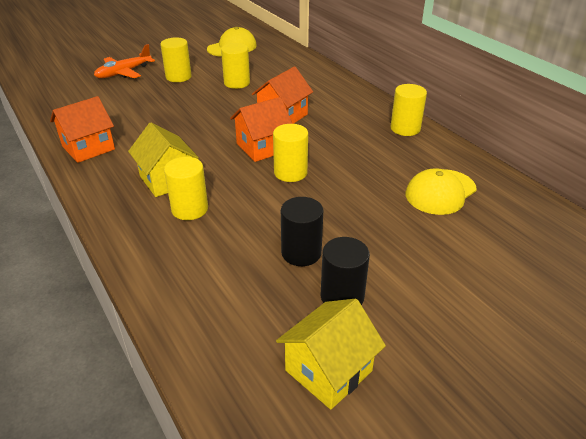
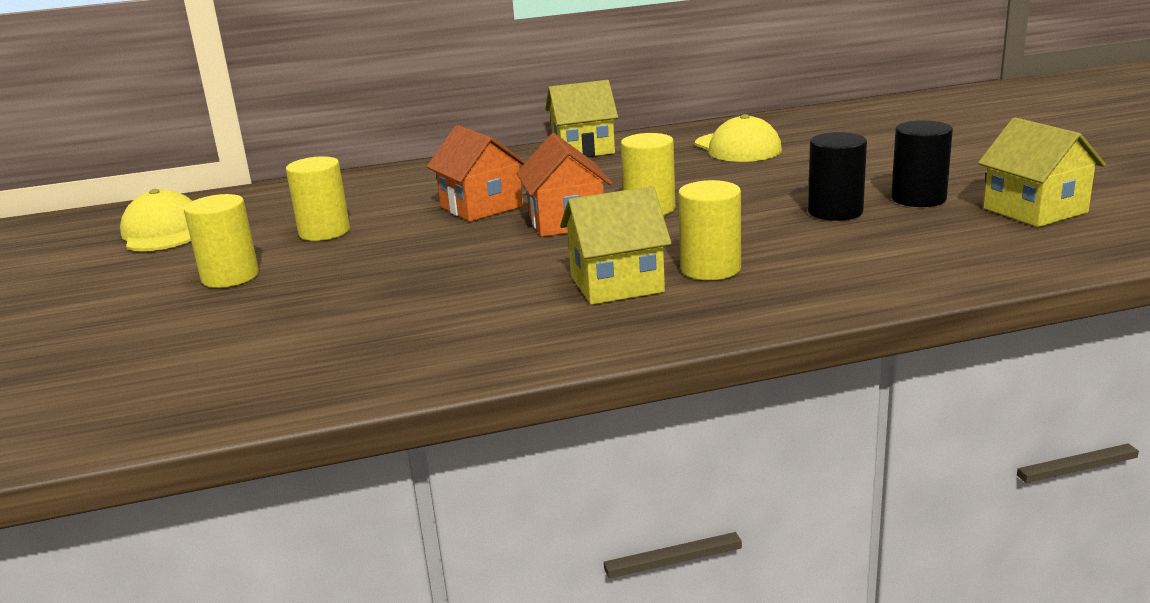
camera: 70 degrees left, 15 degrees down
orange house [50,96,115,163] -> none
orange plane [94,44,155,78] -> none
yellow cylinder [391,84,427,136] -> yellow house [545,80,618,157]

